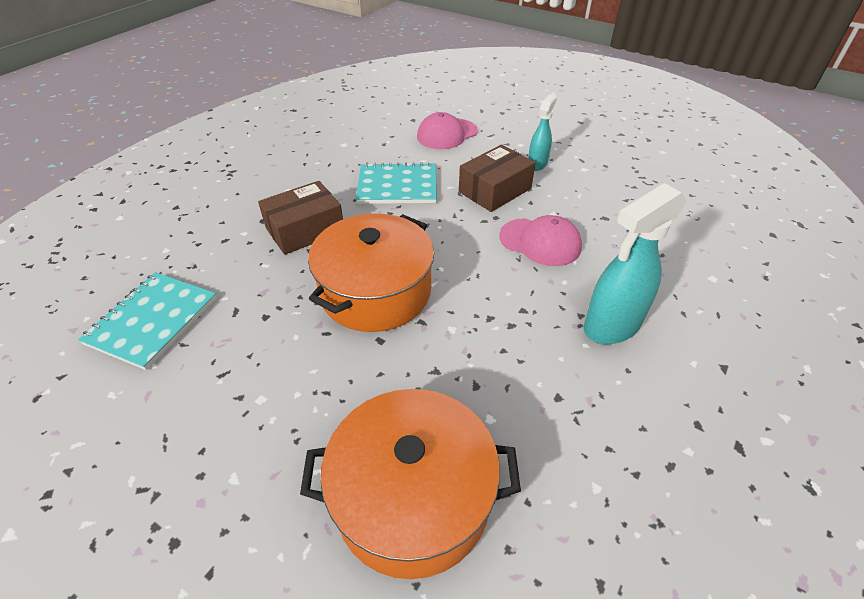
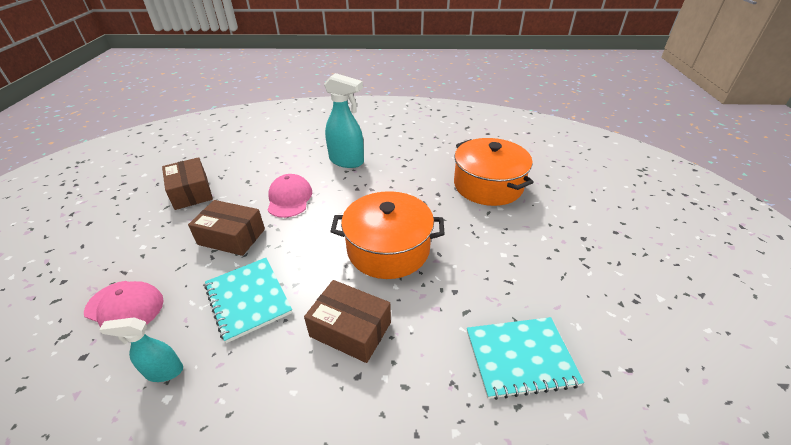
camera: 120 degrees left, 5 degrees down
turquoise spray bottle [528,94,557,171] -> turquoise spray bottle moved to [99,317,183,382]
none -> brown box [162,157,213,210]

